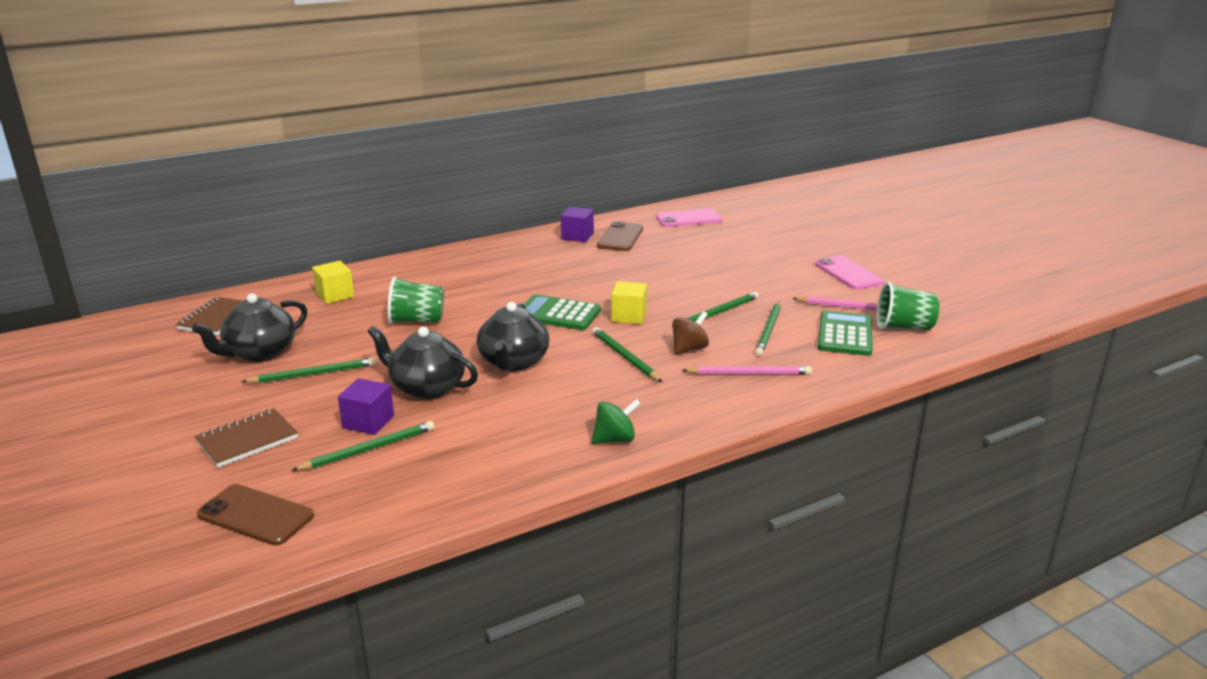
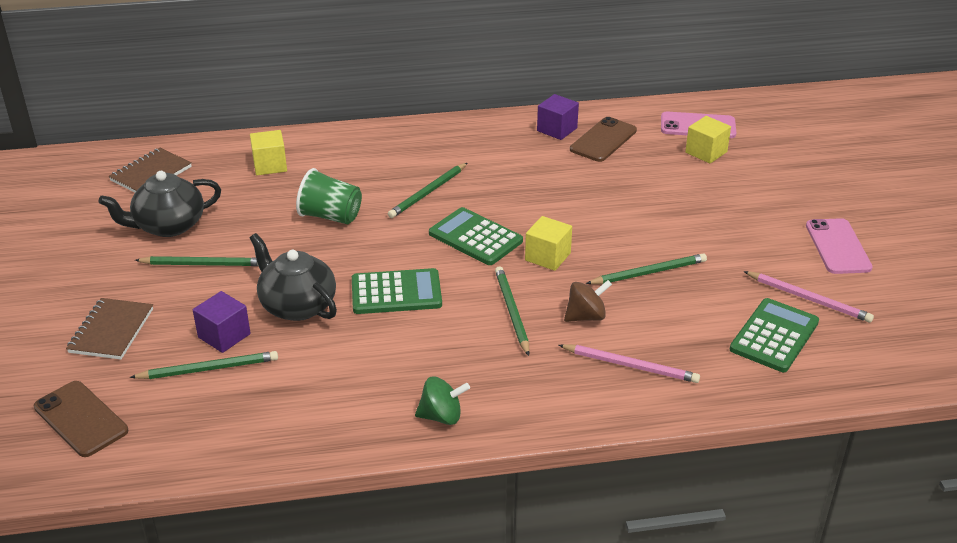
camera: 20 degrees right, 10 degrees up
brown notebook [195,409,298,467] -> brown notebook turned 60 degrees counterclockwise [66,298,153,359]
black teapot [477,302,550,371] -> green calculator [352,268,442,314]
green pencil [755,301,781,356] -> green pencil moved to [388,163,467,218]
green cup [877,282,940,330] -> none
none -> yellow cube [685,116,731,163]

